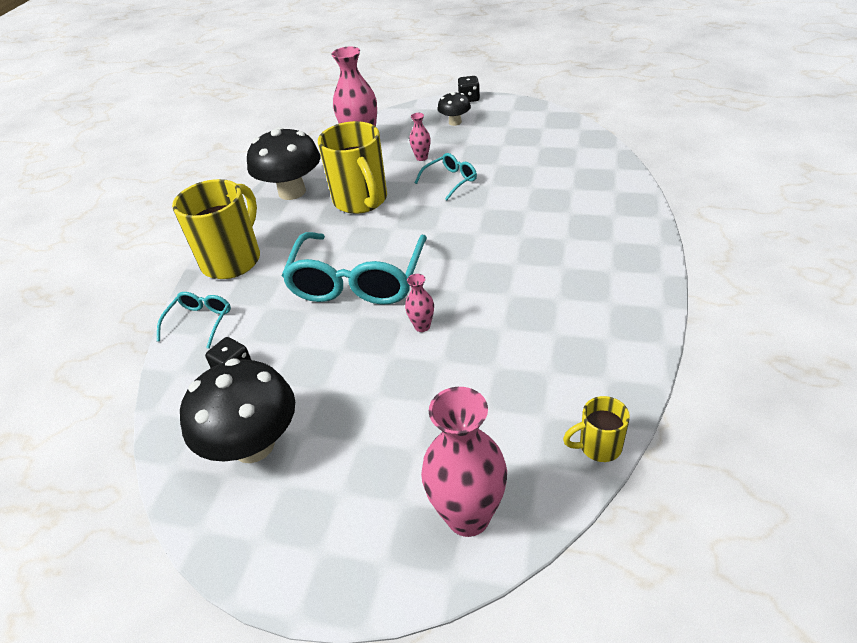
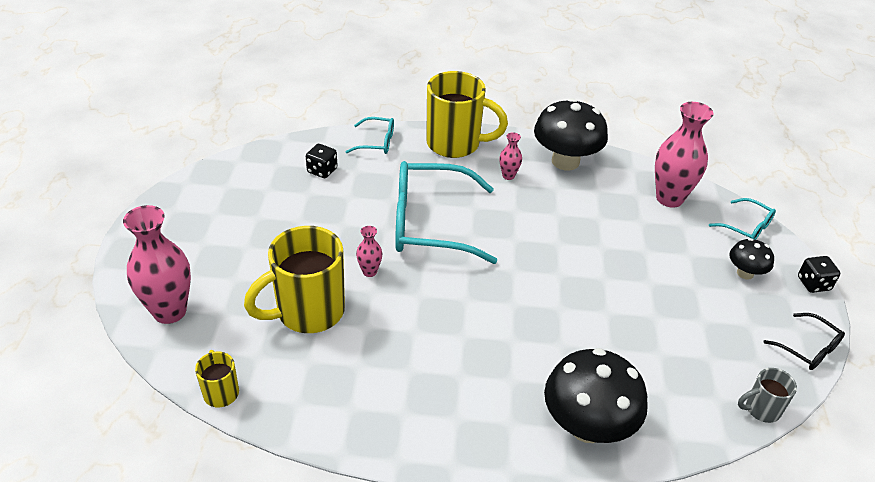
camera: 75 degrees right, 0 degrees up
black mushroom [180,358,295,463] -> black mushroom moved to [544,348,648,443]
yellow mug [318,121,387,214] -> yellow mug moved to [244,226,345,333]
pink vase [409,113,430,161] -> pink vase moved to [500,132,522,180]
turquoise glasses [415,153,477,201] -> turquoise glasses moved to [709,198,776,240]
none -> grey mug [738,368,797,423]
none -> black glasses [763,313,845,370]

